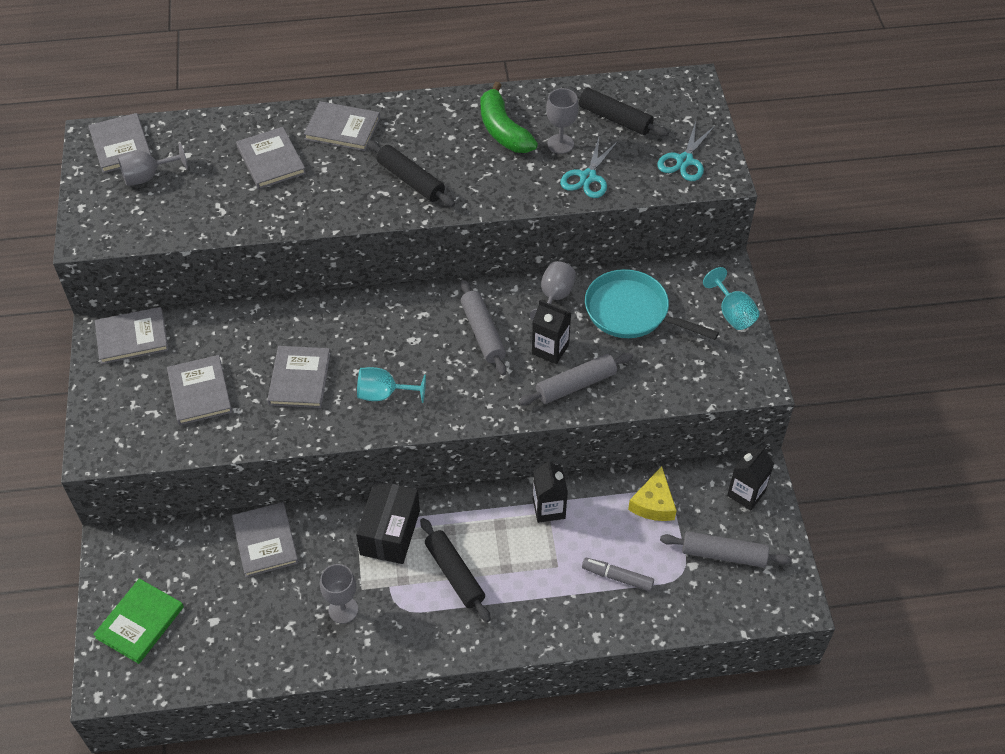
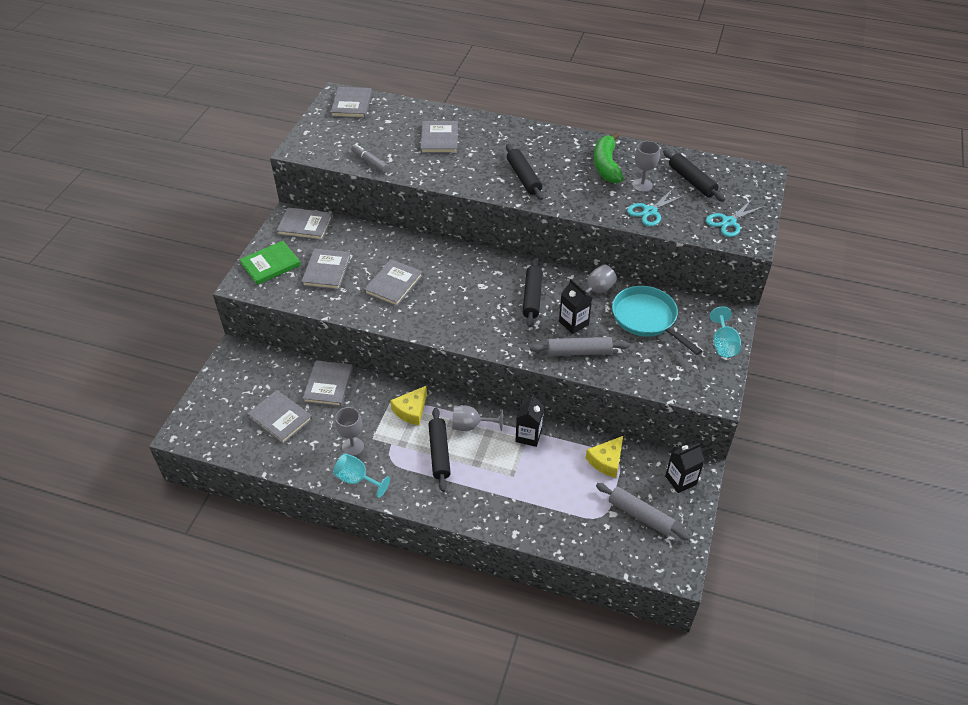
camera: 25 degrees right, 5 degrees down
green book [93,578,184,664] -> green book moved to [240,241,301,285]
grey goblet [118,143,188,186] -> grey goblet moved to [452,405,503,431]
grey book [304,101,380,151] -> grey book moved to [247,390,312,444]
black box [356,481,420,564] -> yellow cheese [390,386,427,425]
turquoise goblet [357,367,426,403] -> turquoise goblet moved to [333,454,390,498]
grey rolling pin [460,280,506,376] -> black rolling pin [523,258,543,327]
grey marker [582,558,654,591] -> grey marker moved to [351,144,389,173]

